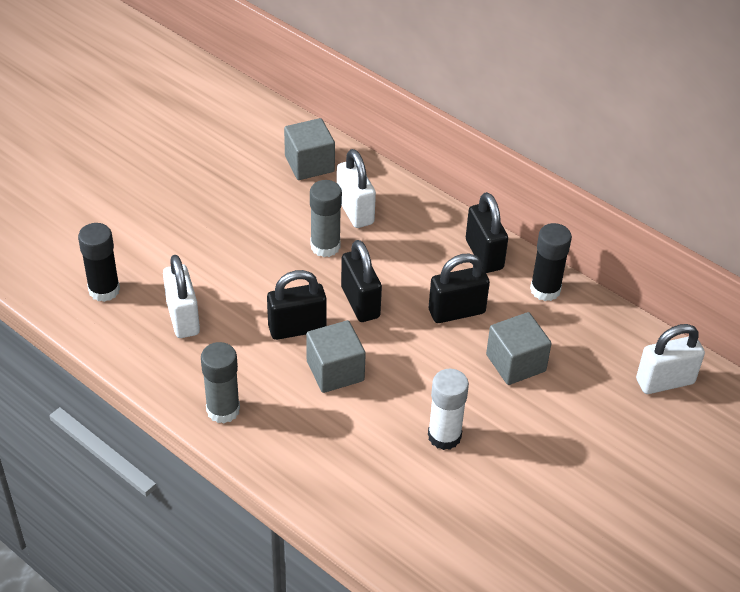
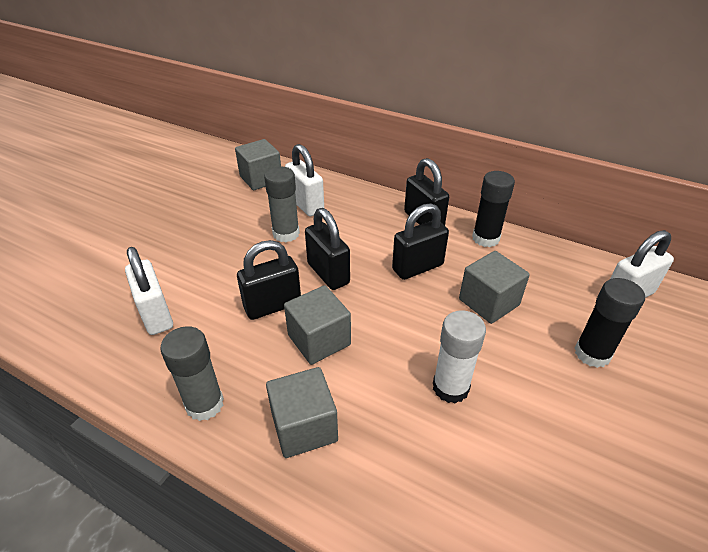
camera: 10 degrees left, 5 degrees down
black glue stick [78,223,120,302] -> black glue stick moved to [575,278,645,368]
none -> grey cube [266,367,338,458]

